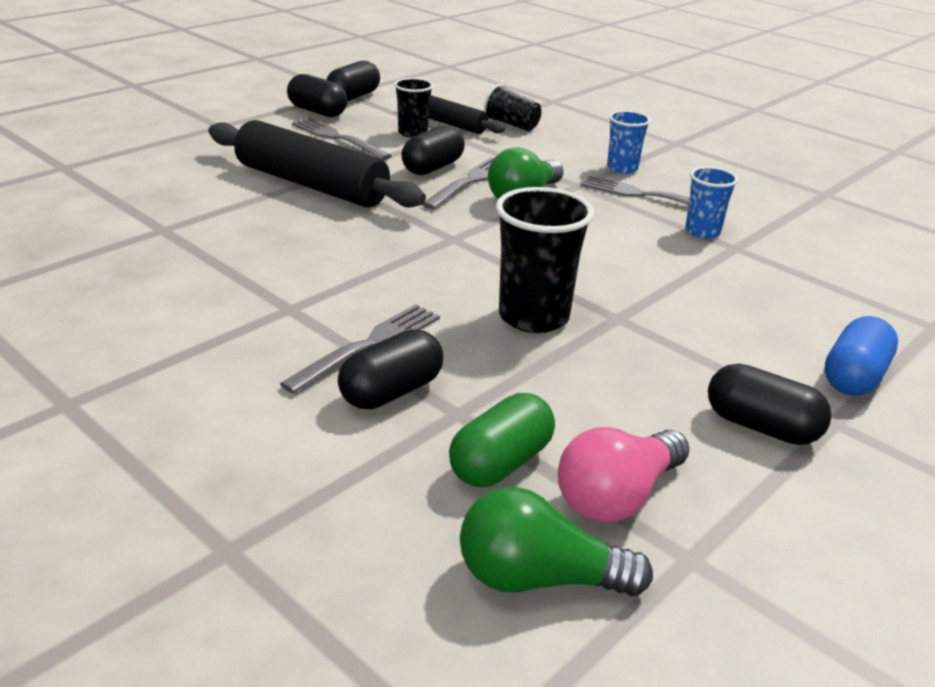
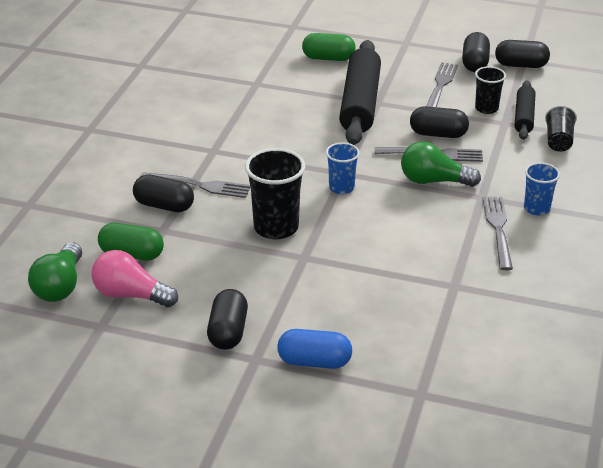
camera: 65 degrees right, 5 degrees up
green light bulb [460,487,653,597] -> green light bulb turned 150 degrees counterclockwise [28,242,82,302]
blue cup [685,167,738,239] -> blue cup moved to [326,142,360,194]
none -> green capsule [302,33,356,61]

